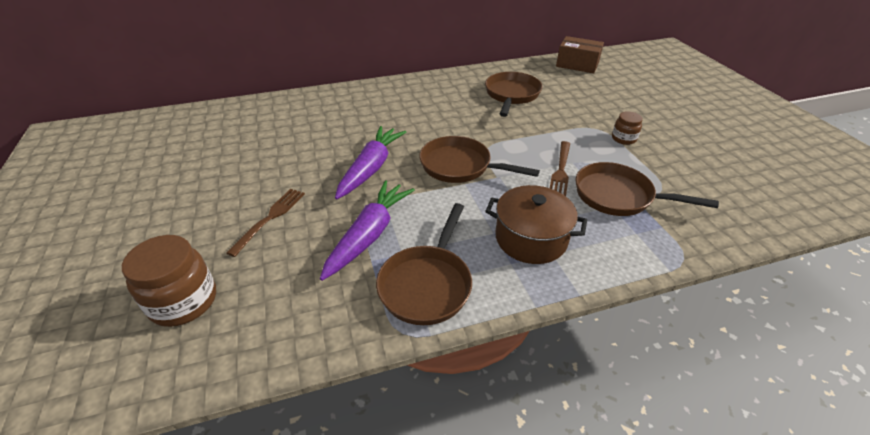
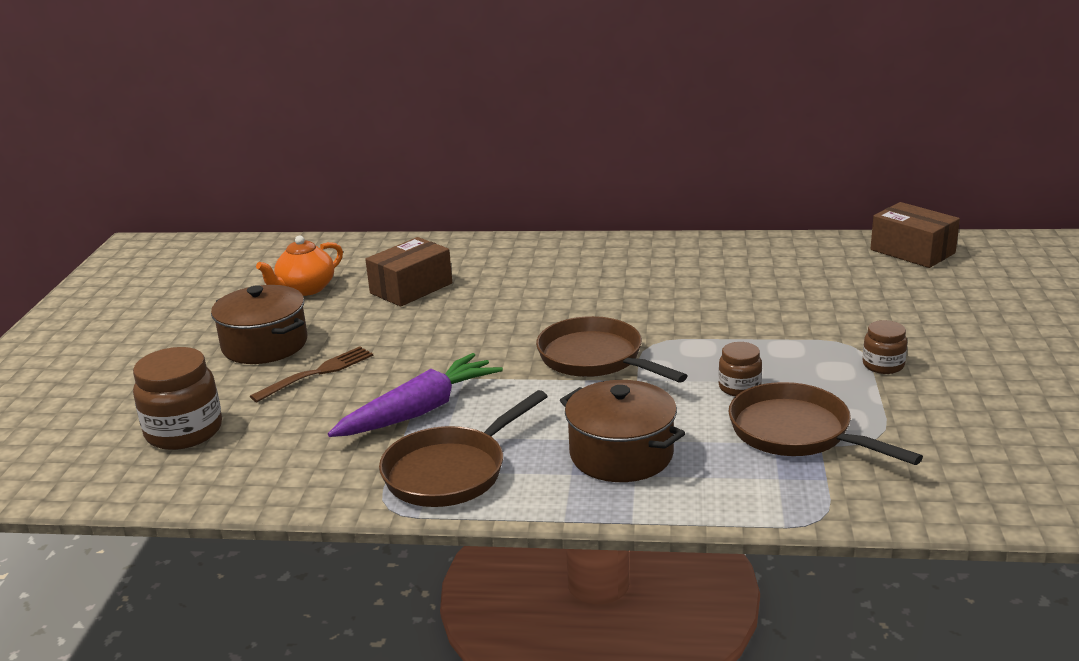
camera: 25 degrees right, 15 degrees down
purple carrot [335,126,406,199] -> none
brown pan [485,72,542,117] -> none
brown fork [550,141,570,196] -> brown jar [718,342,762,396]
none -> brown pot [211,285,307,364]
none -> orange teapot [256,235,343,296]
none -> brown box [365,237,452,307]

